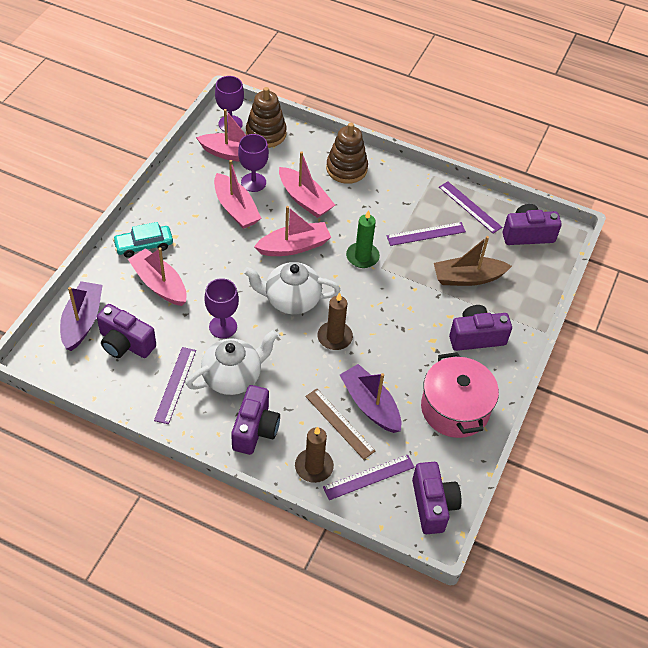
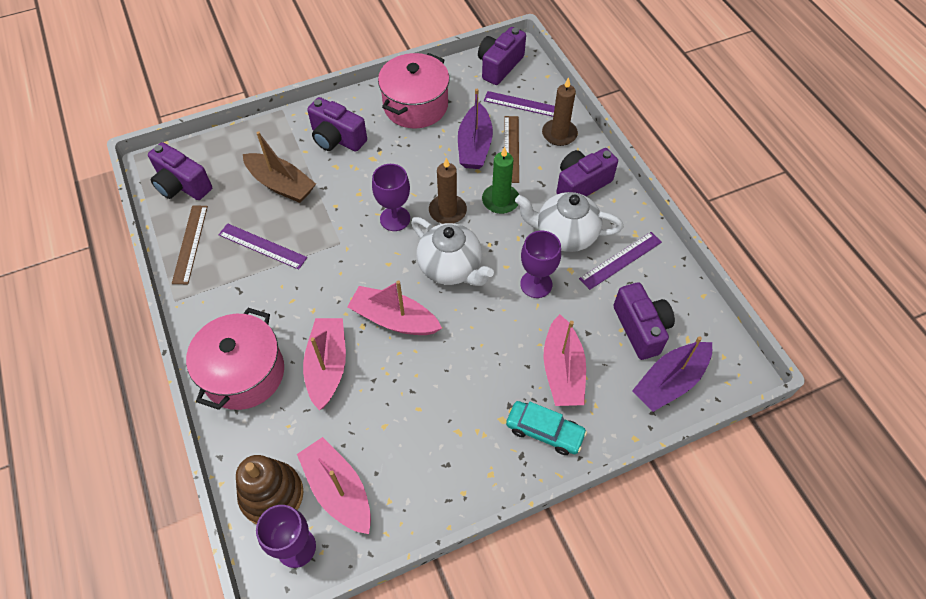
camera: 135 degrees left, 5 degrees up
pink boat [214,160,261,229] -> none
purple goblet [238,134,269,192] -> purple goblet moved to [372,164,410,231]
brown stacking toy [326,123,368,184] -> pink pot [186,308,284,410]
green candle [346,210,380,268] -> green candle moved to [482,147,519,214]
purple ruler [439,181,502,233] -> brown ruler [172,205,208,284]

